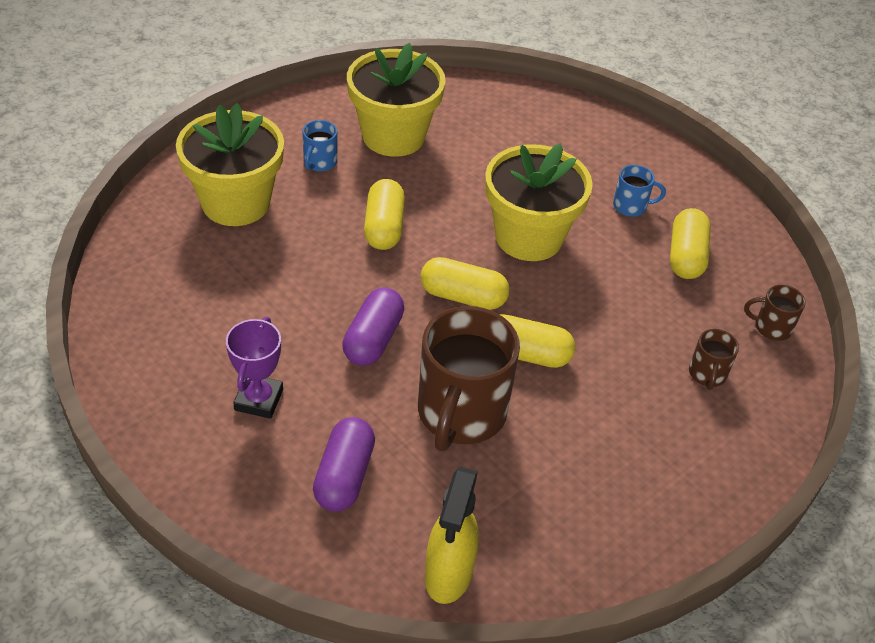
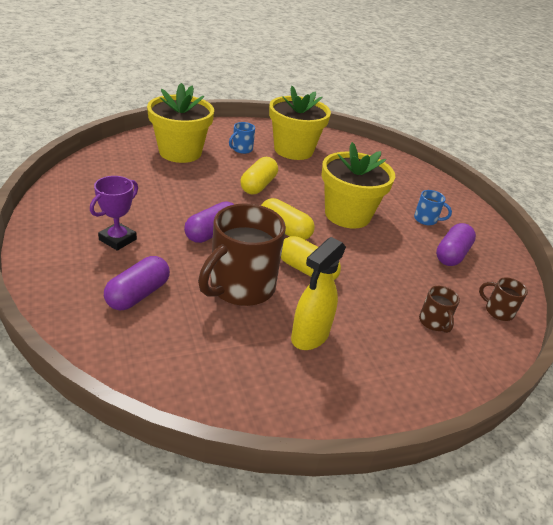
camera: 20 degrees right, 10 degrees down
yellow spray bottle [425,467,479,604] -> yellow spray bottle moved to [291,237,346,350]
yellow capsule [670,208,711,279] -> purple capsule [436,223,476,266]
brown mug [689,329,739,390] -> brown mug turned 45 degrees counterclockwise [419,286,460,333]

